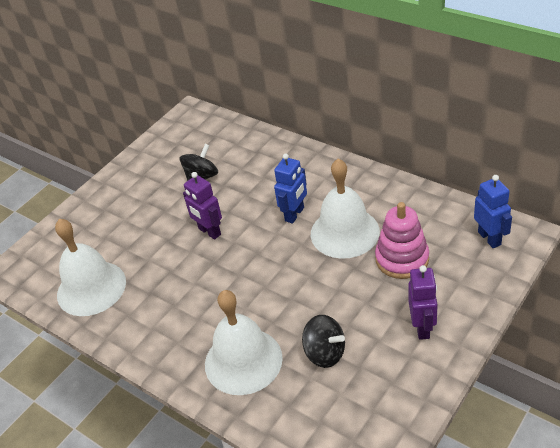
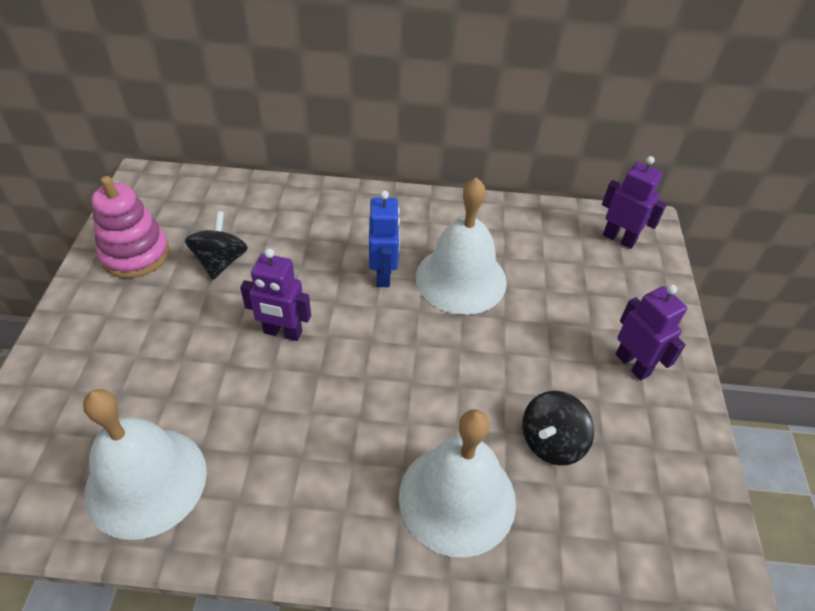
camera: 40 degrees left, 5 degrees up
black spinning top [302,315,345,368] -> black spinning top turned 135 degrees clockwise [522,391,594,465]
pink stacking toy [375,202,429,279] -> pink stacking toy moved to [91,176,169,278]
blue robot [474,175,512,248] -> purple robot [602,156,667,249]

